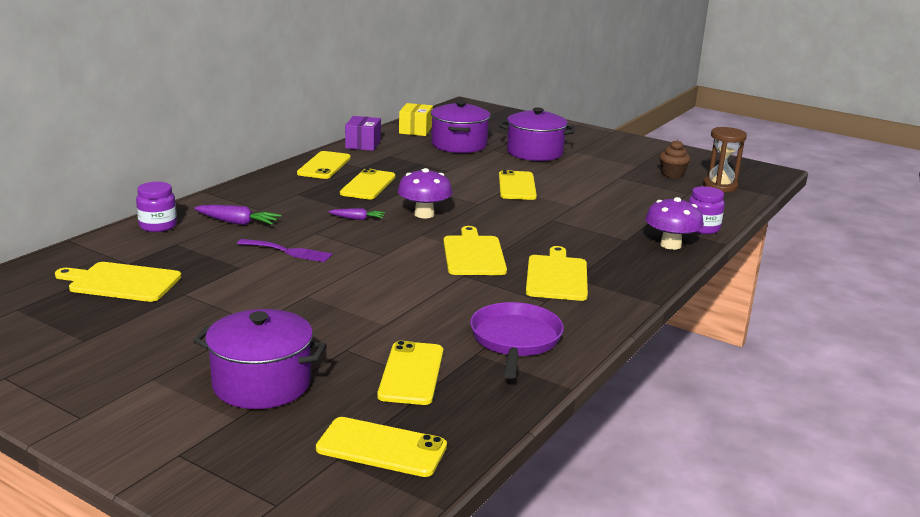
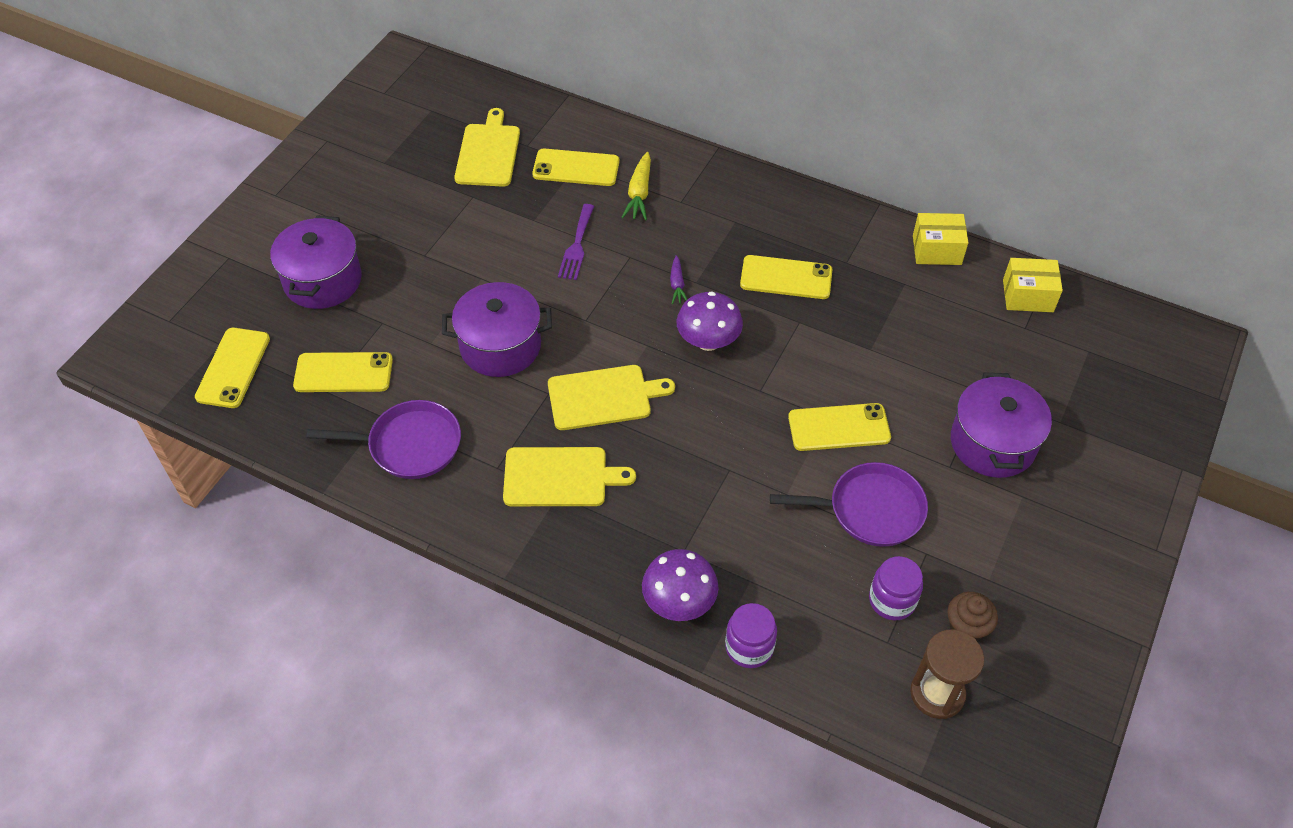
camera: 85 degrees right, 30 degrees up
purple jar [136,182,177,232] -> purple jar moved to [869,556,923,620]
purple carrot [194,205,281,225] -> yellow carrot [621,152,651,221]
yellow phone [297,151,351,179] -> yellow phone moved to [532,148,620,186]
purple box [345,116,381,151] -> yellow box [913,213,968,265]
purple pot [431,100,491,153] -> purple pot moved to [442,282,552,377]
none -> purple pan [770,462,928,547]

